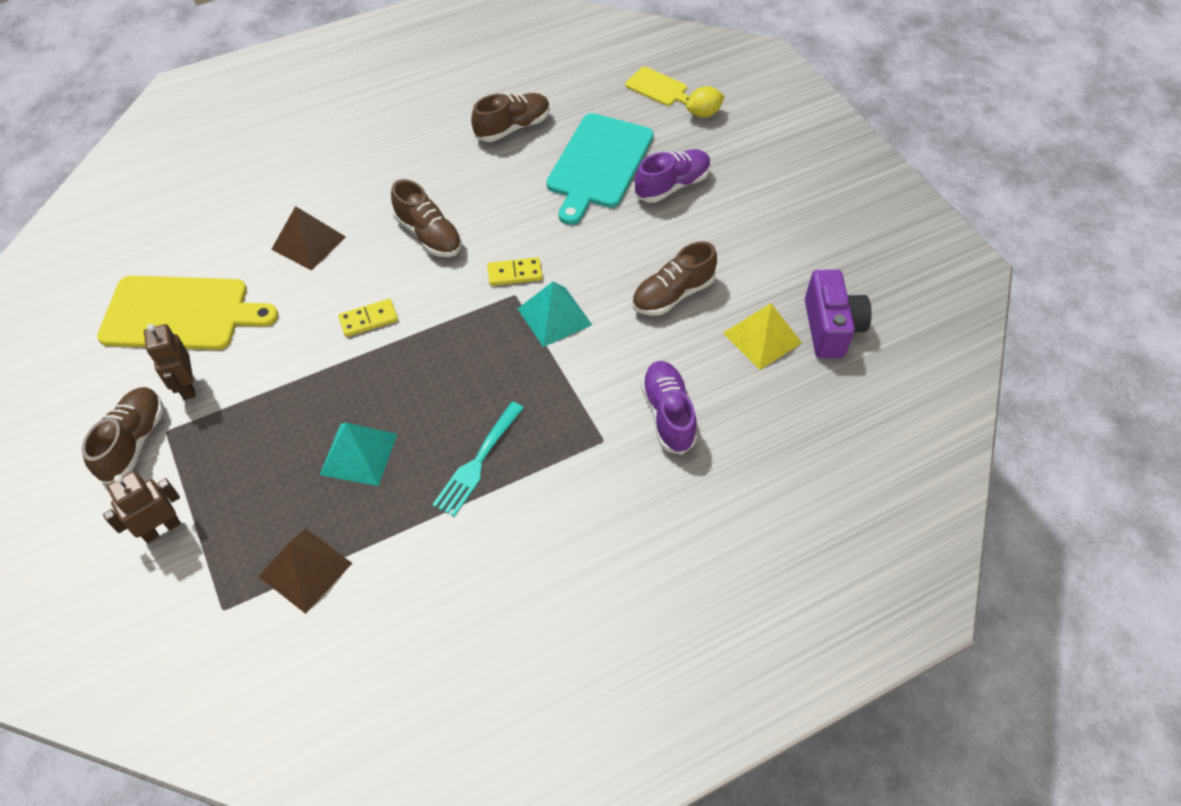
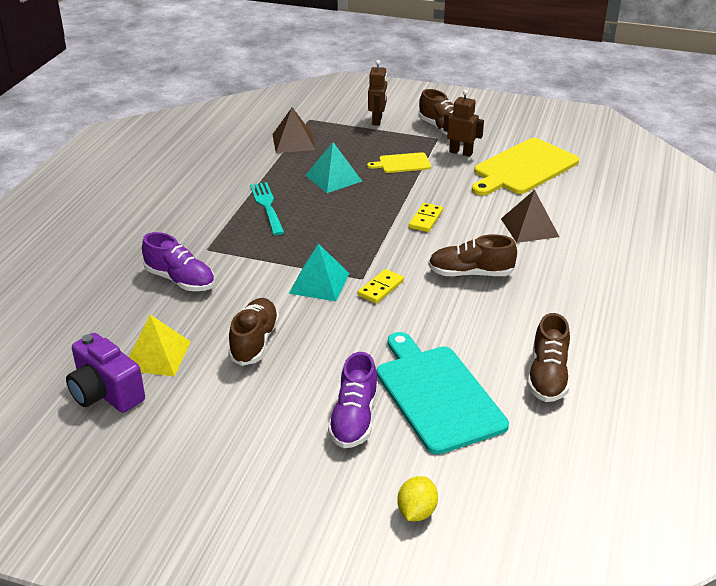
camera: 135 degrees right, 20 degrees down
yellow cutting board [625,67,690,106] -> yellow cutting board moved to [367,152,431,173]

